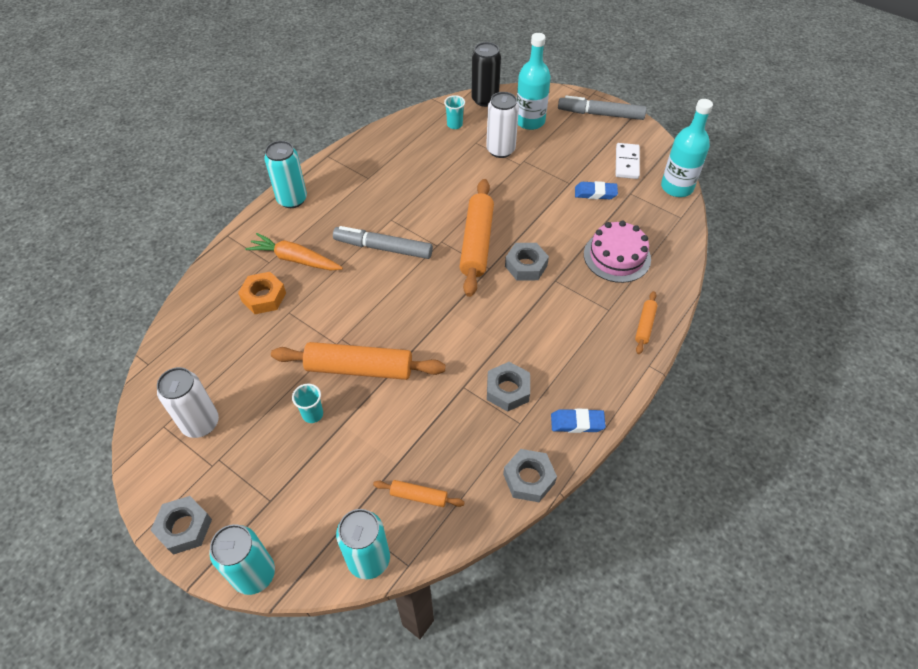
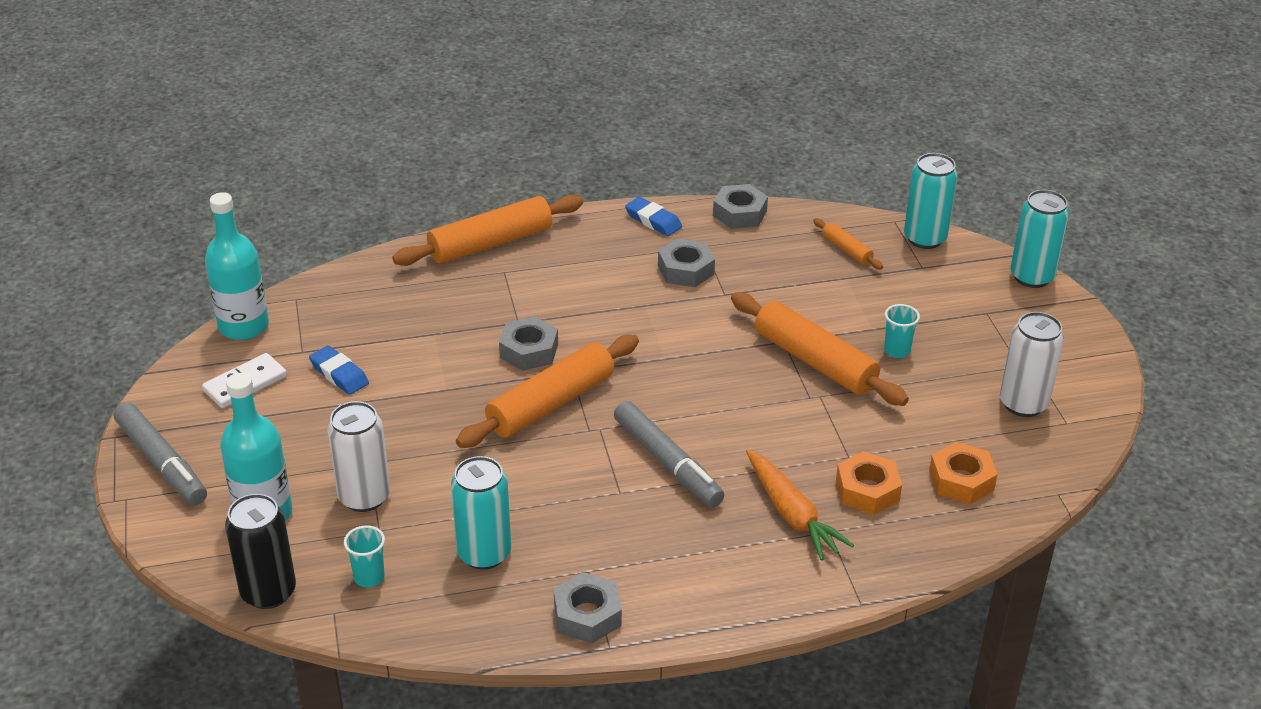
camera: 140 degrees left, 15 degrees down
grey nut [150,496,212,555] -> grey nut moved to [554,572,622,643]
turquoise can [264,141,307,208] -> turquoise can moved to [451,456,511,570]
pink cake [584,221,651,283] -> none
orange rolling pin [635,291,658,354] -> orange rolling pin [392,195,583,266], size x2.08
none -> orange nut [929,442,998,504]

